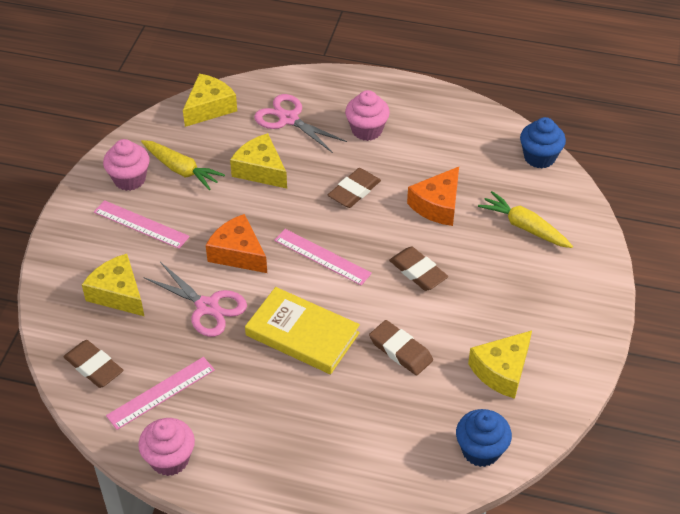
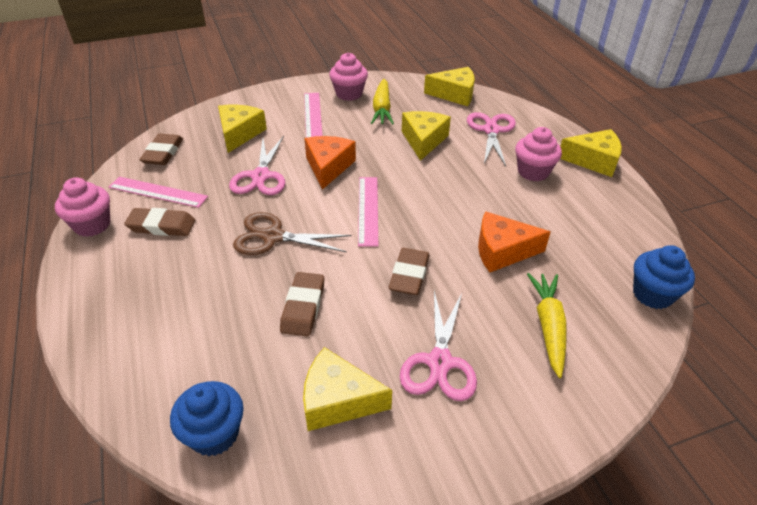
camera: 55 degrees right, 5 degrees down
yellow book [245,287,360,374] -> brown scissors [233,212,352,255]
brown eraser [328,168,381,208] -> brown eraser moved to [124,208,195,236]
none -> pink scissors [400,291,477,401]
none -> yellow cheese [560,129,622,177]

